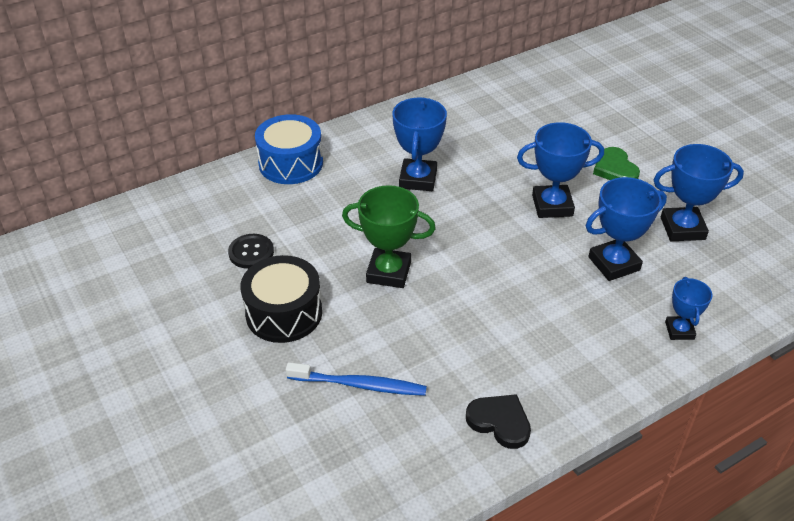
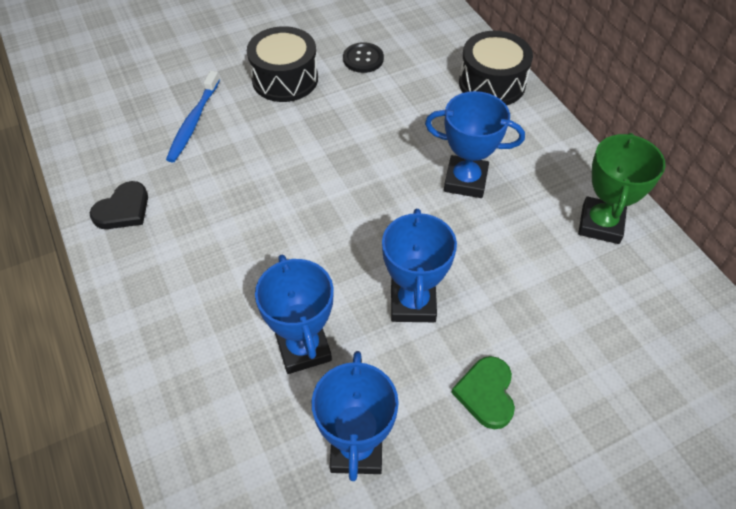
camera: 95 degrees right, 10 degrees up
blue drum [255,114,323,184] -> black drum [459,31,533,105]
green trophy [342,185,436,288] -> green trophy moved to [578,133,665,244]
green heart [593,147,640,180] -> green heart turned 75 degrees counterclockwise [451,356,515,429]
blue trophy [665,277,713,340] -> none

